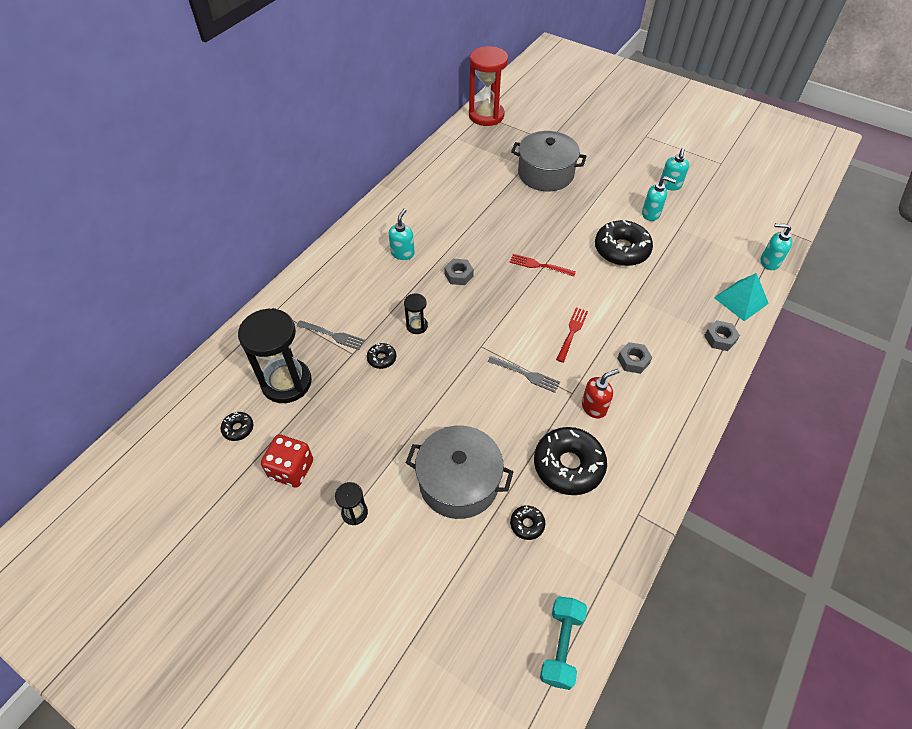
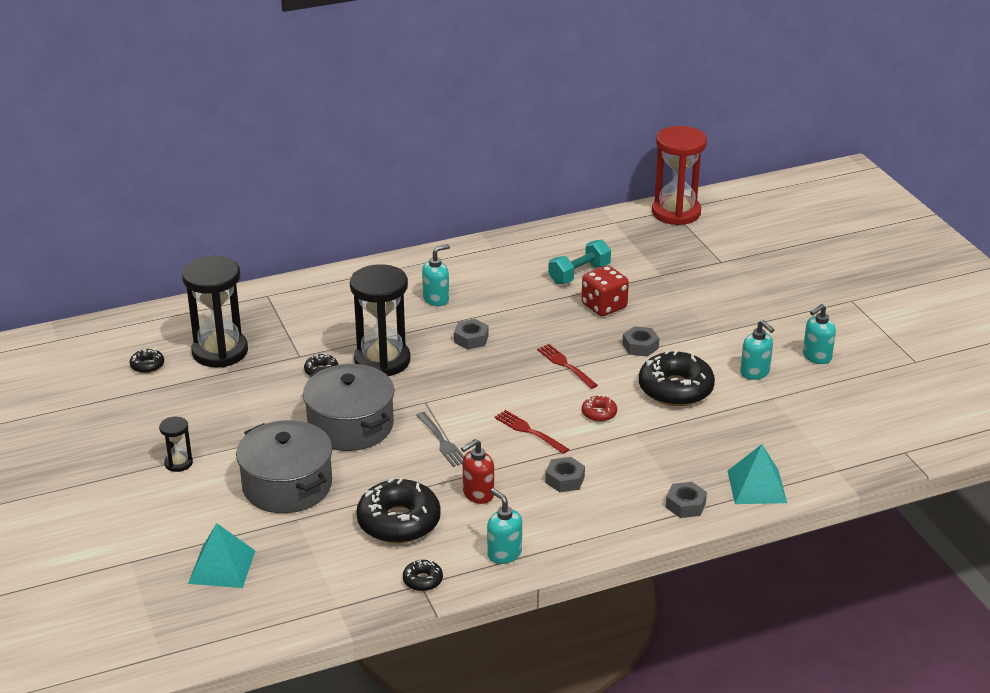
camera: 35 degrees right, 20 degrees down
red dice [261,434,313,488] -> red dice moved to [581,265,629,316]
grey fork [296,320,365,350] -> none
black hourglass [404,293,428,334] -> black hourglass [350,264,411,376], size x2.17
black donut [510,506,545,540] -> black donut moved to [403,560,443,591]
grey pot [511,131,586,191] -> grey pot moved to [303,364,394,451]
turquoise dumbbell [540,597,587,690] -> turquoise dumbbell moved to [548,240,611,284]
red fork [556,307,588,362] -> red fork turned 105 degrees counterclockwise [494,410,569,454]
red soap dispenser [582,369,619,419] -> red soap dispenser turned 135 degrees clockwise [461,439,494,504]
turquoise soap dispenser [761,223,792,270] -> turquoise soap dispenser moved to [487,488,522,564]
none -> turquoise pyramid [188,523,255,588]
none -> red donut [582,395,617,422]
none -> grey nut [622,326,659,357]

